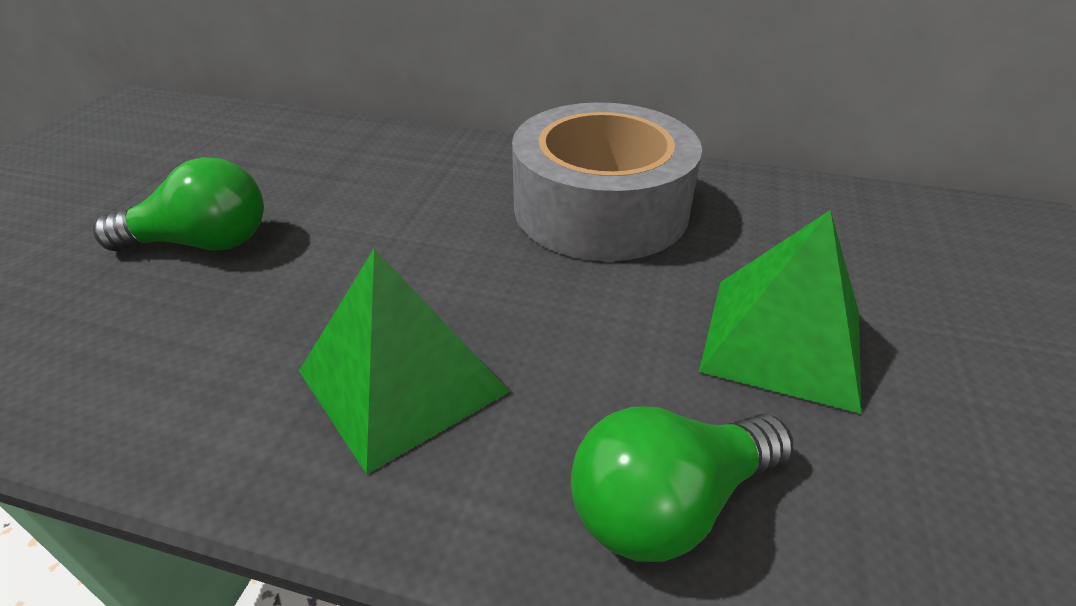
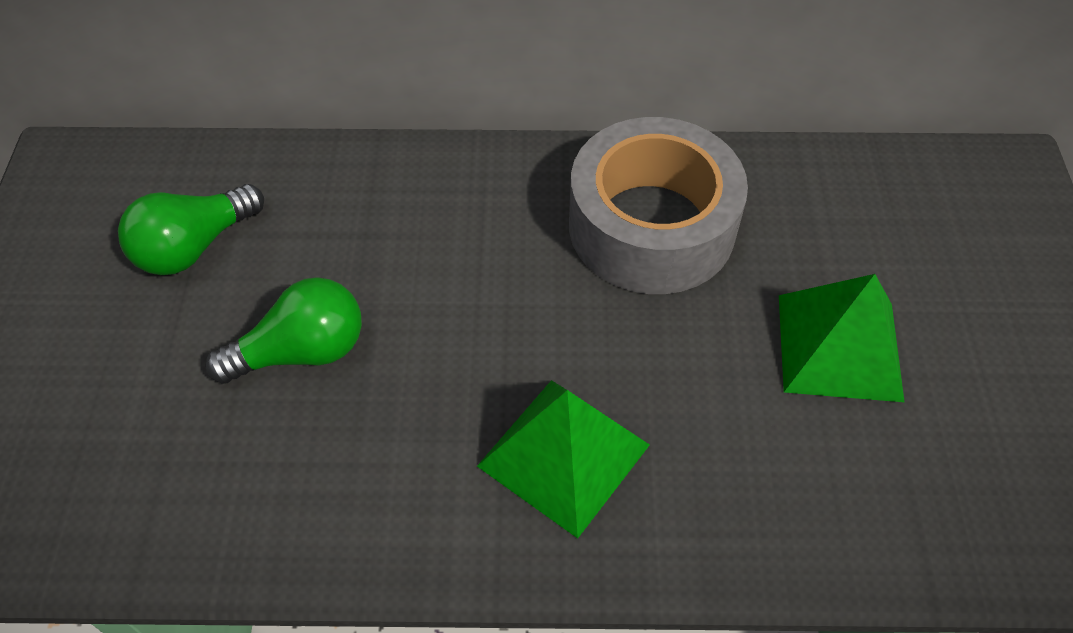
camera: 15 degrees left, 15 degrees up
green light bulb [571,407,793,562] -> green light bulb moved to [118,184,264,275]

